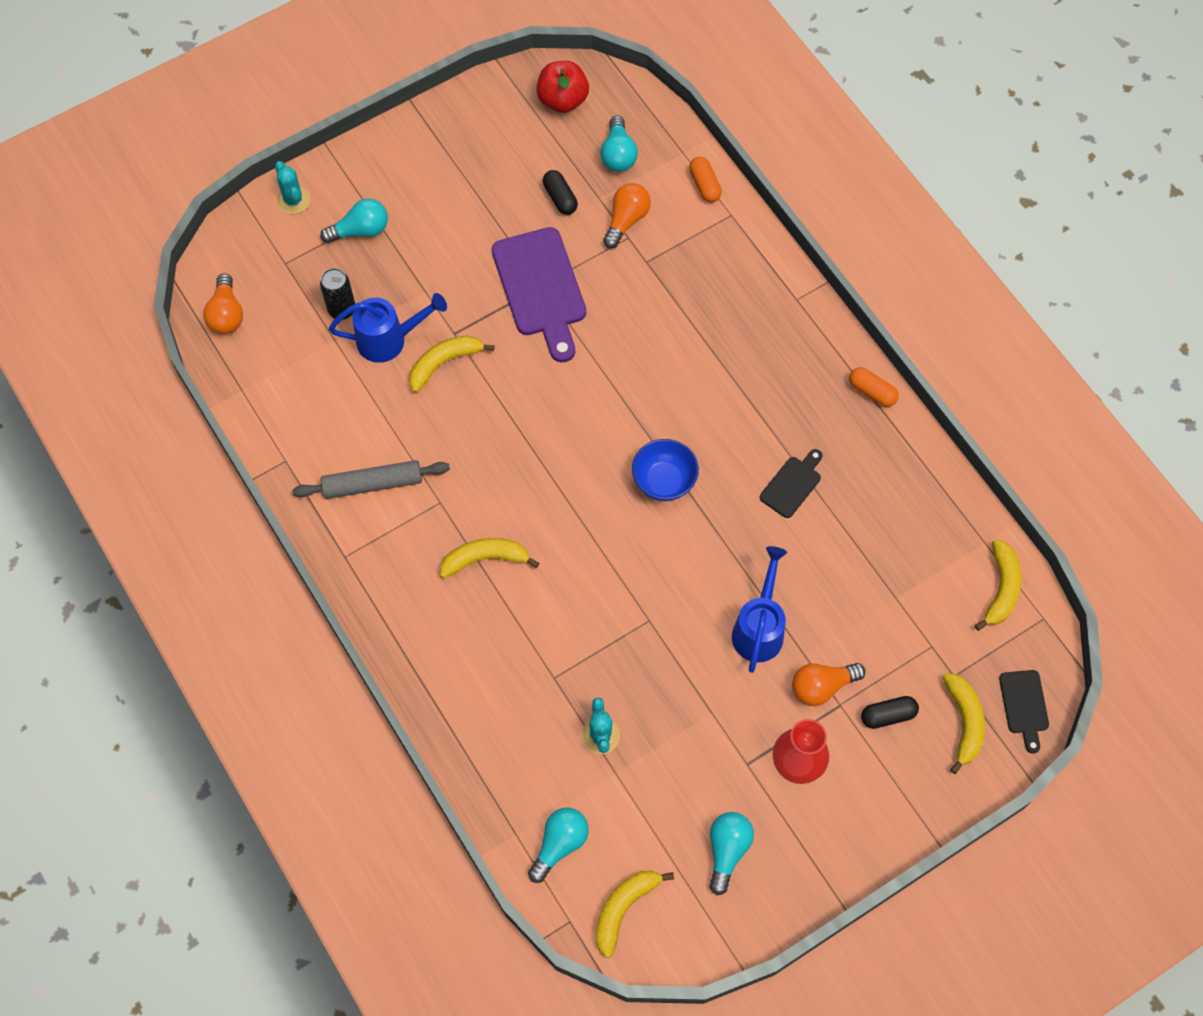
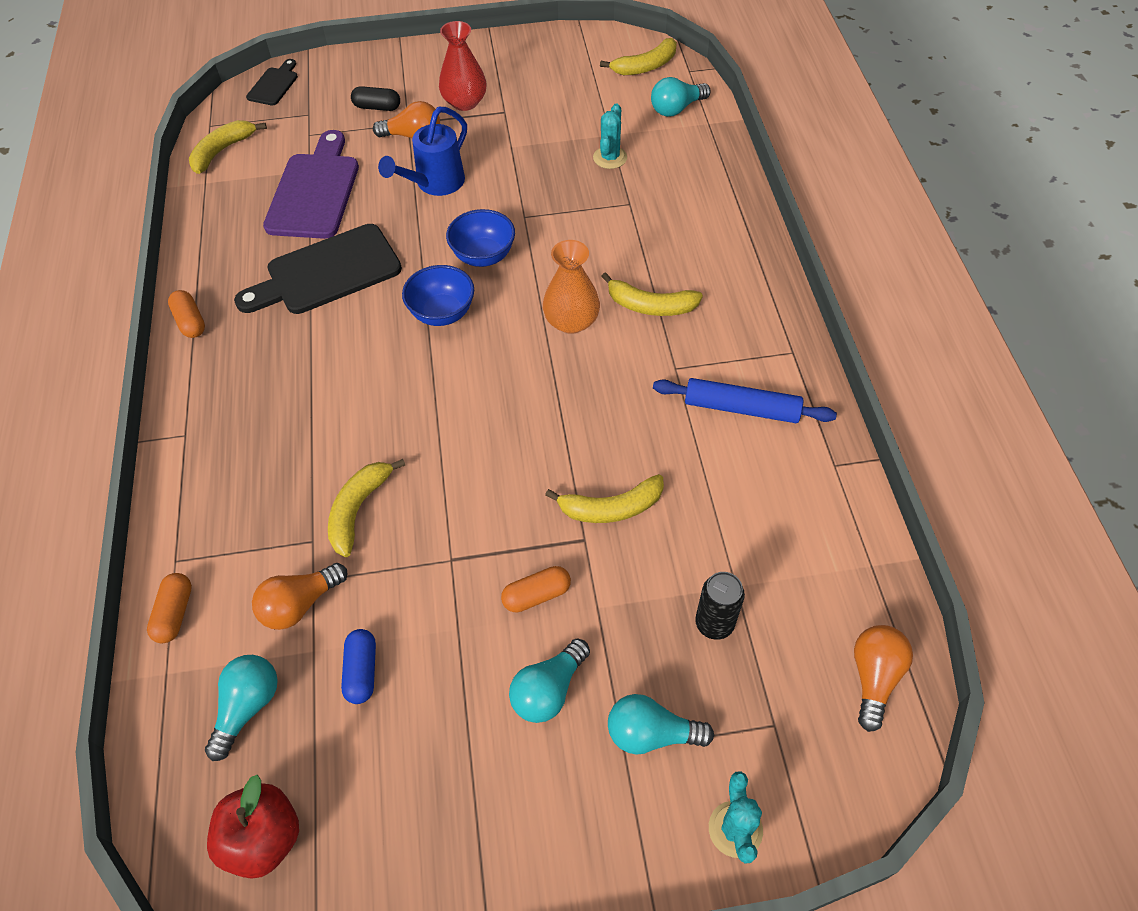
camera: 155 degrees left, 10 degrees down
grey rolling pin [292,460,450,499] -> blue rolling pin [653,378,837,423]
blue watering can [329,293,447,363] -> none
purple cutting board [492,227,586,363] -> purple cutting board moved to [263,130,359,239]
black capsule [543,170,578,215] -> blue capsule [341,629,376,704]
turquoise light bulb [709,812,754,895] -> turquoise light bulb moved to [509,638,590,723]
black cutting board [760,449,822,518] -> black cutting board [234,224,402,314], size x1.96
yellow banana [943,673,985,774] -> yellow banana moved to [328,459,405,557]
none -> blue bowl [446,209,515,267]
none -> orange capsule [501,566,571,613]
none -> orange vase [543,240,600,334]

